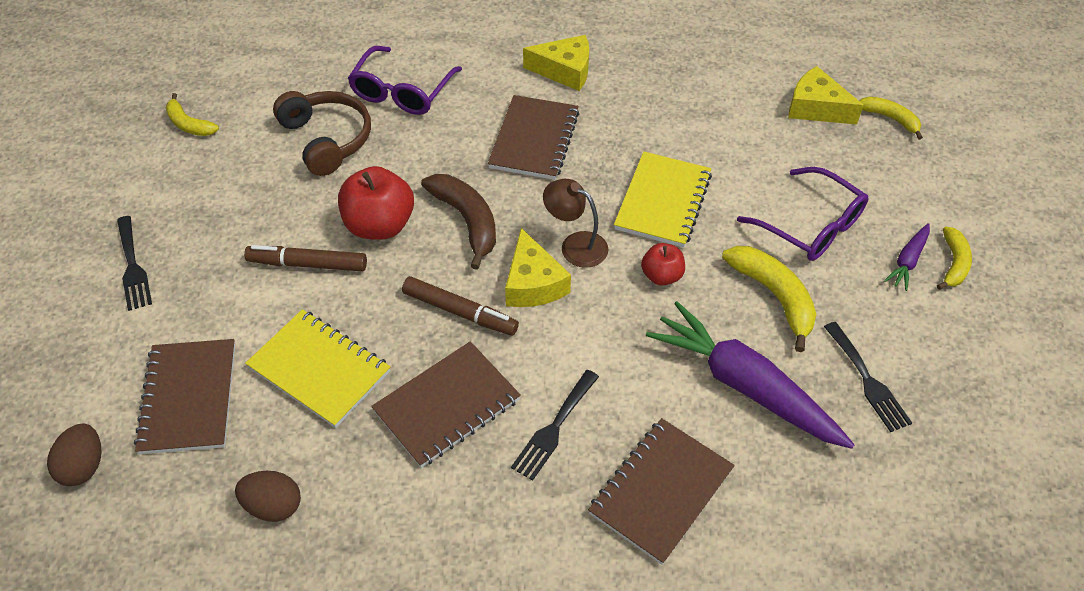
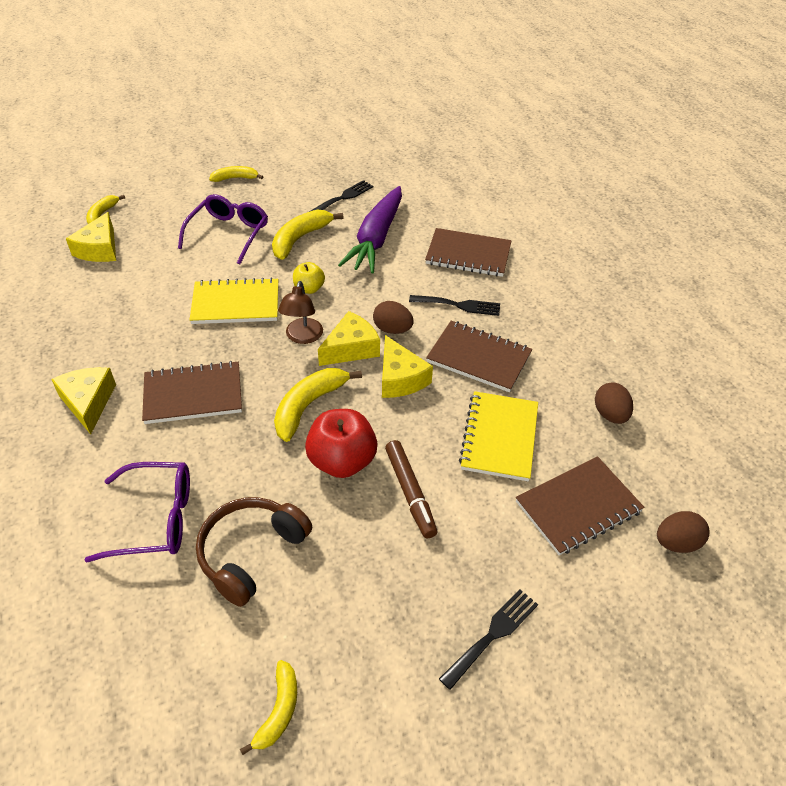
camera: 115 degrees left, 5 degrees down
brown marker [402,276,519,336] -> yellow cheese [382,335,433,398]
brown banana [421,174,496,270] -> yellow banana [274,368,362,442]
red apple [641,243,685,286] -> yellow apple [293,262,325,294]
purple carrot [884,223,930,291] -> none
none -> brown egg [373,301,414,334]

